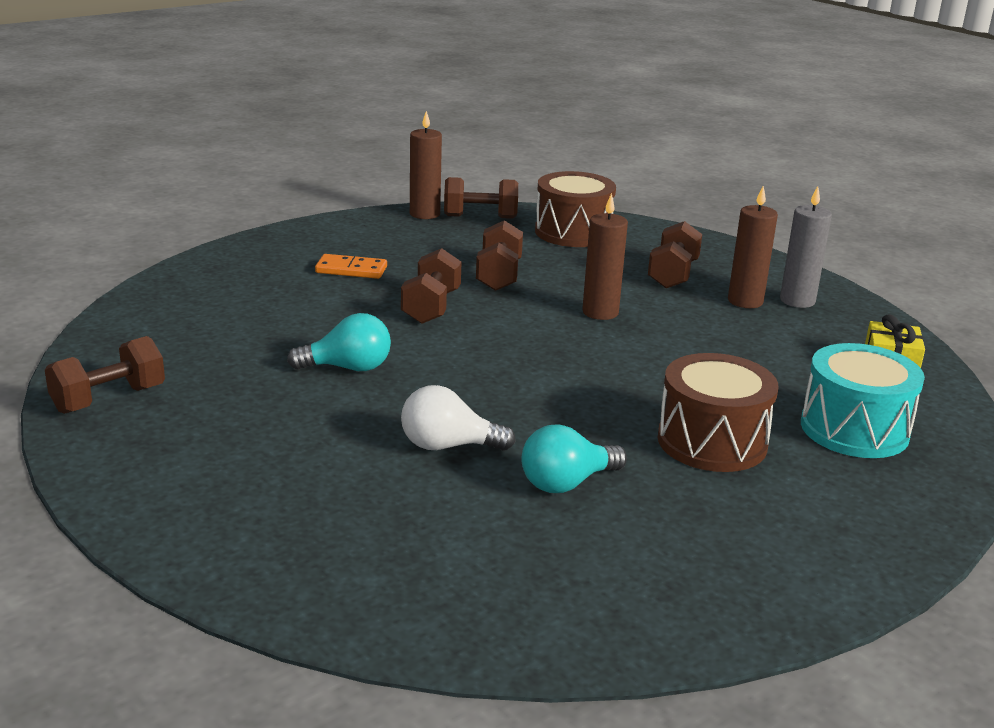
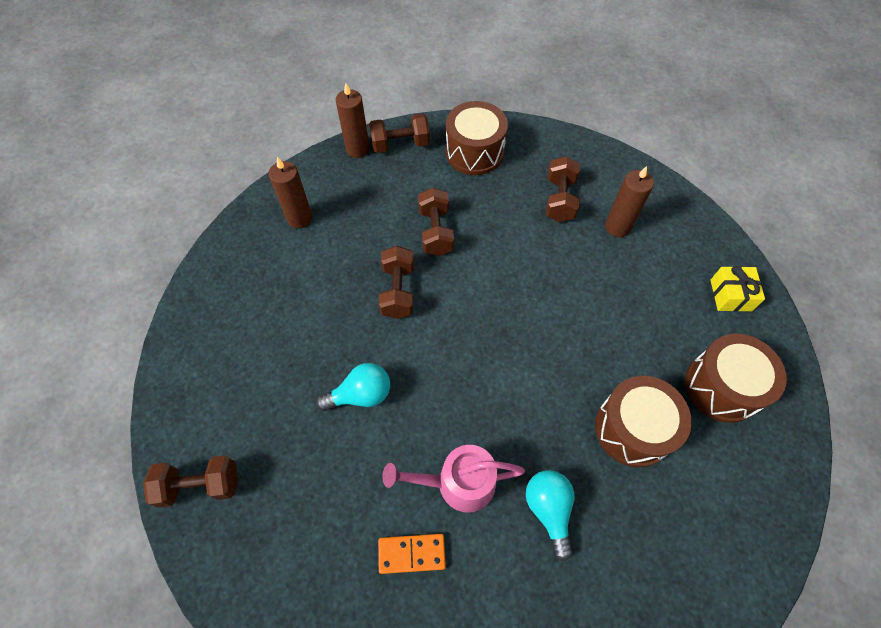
camera: 10 degrees left, 35 degrees up
brown dumbbell [45,336,165,414] -> brown dumbbell turned 45 degrees clockwise [143,455,238,508]
orange domino [315,254,387,279] -> orange domino moved to [378,534,446,574]
white light bulb [401,385,516,451] -> pink watering can [382,445,525,513]
turquoise light bulb [521,424,627,493] -> turquoise light bulb turned 120 degrees clockwise [526,470,574,561]
brown candle [582,193,628,320] -> brown candle moved to [269,157,313,229]
grey candle [780,186,832,308] -> none
turquoise drum [801,343,925,458] -> brown drum [685,334,787,423]

